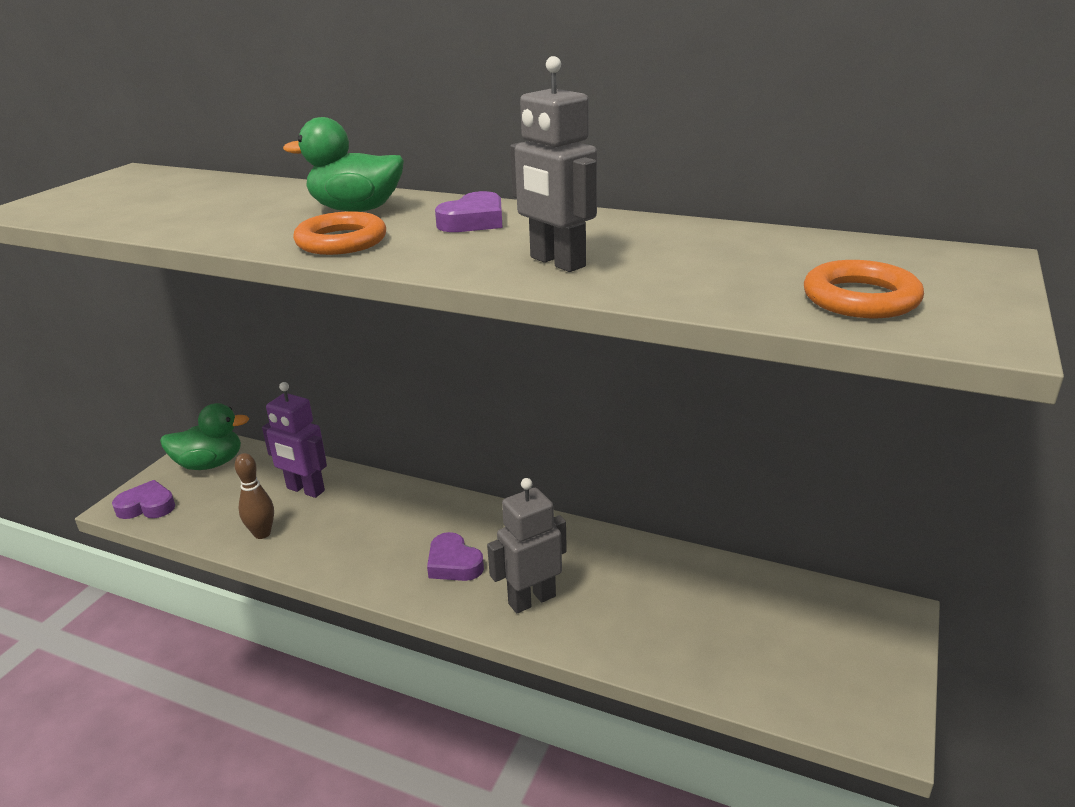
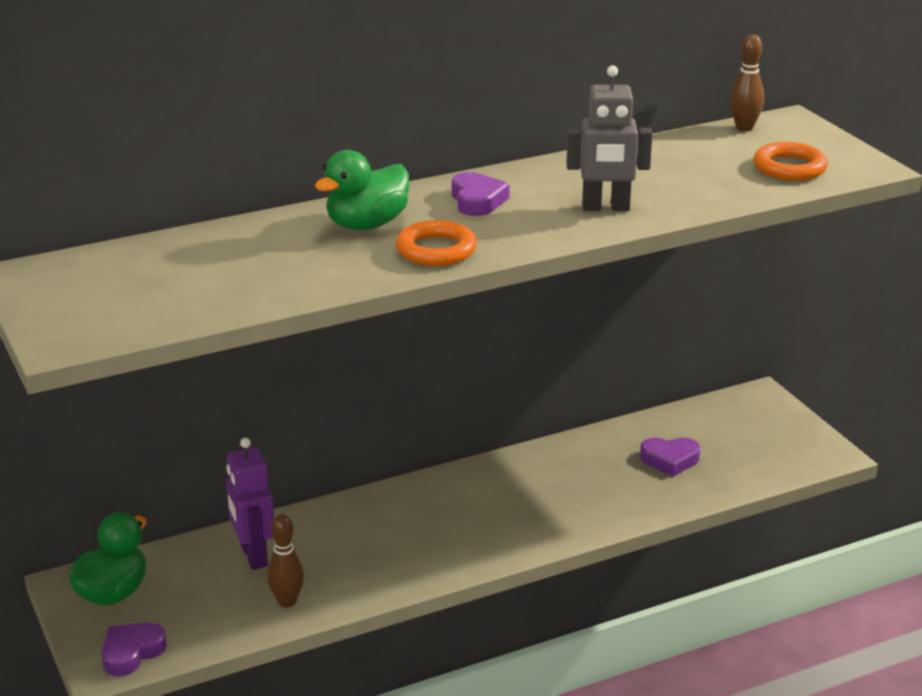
camera: 50 degrees left, 0 degrees up
purple robot [262,382,327,498] -> purple robot turned 90 degrees clockwise [226,437,274,570]
purple heart [427,532,484,581] -> purple heart moved to [640,437,700,476]
grey robot [487,478,567,613] -> none
none -> brown bowling pin [730,34,764,131]

